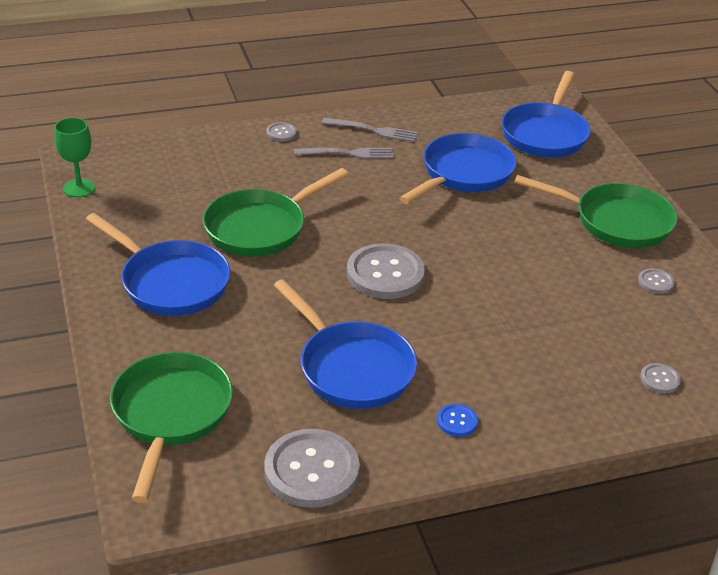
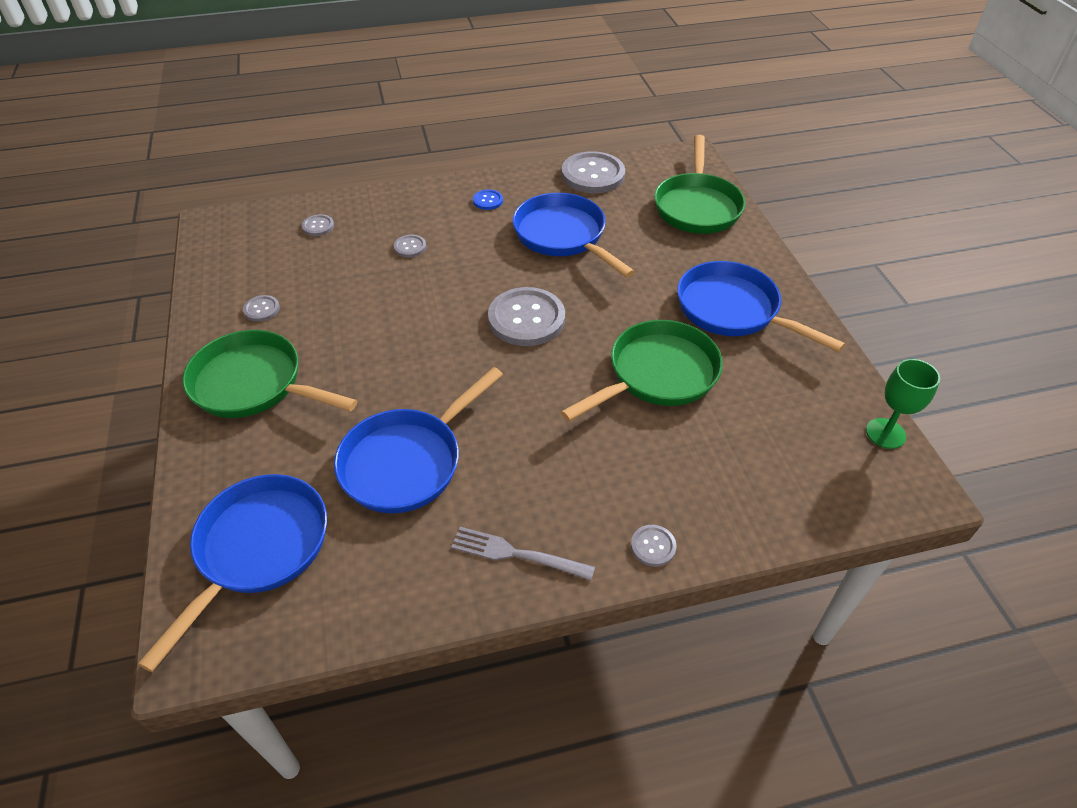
camera: 175 degrees left, 10 degrees up
grey fork [294,148,394,159] -> none
none -> grey button [394,235,426,258]

